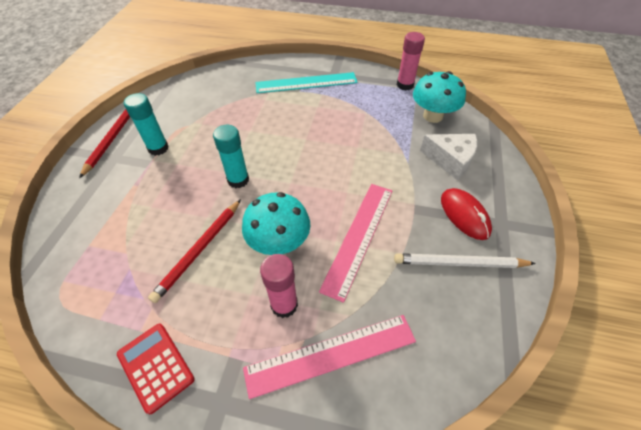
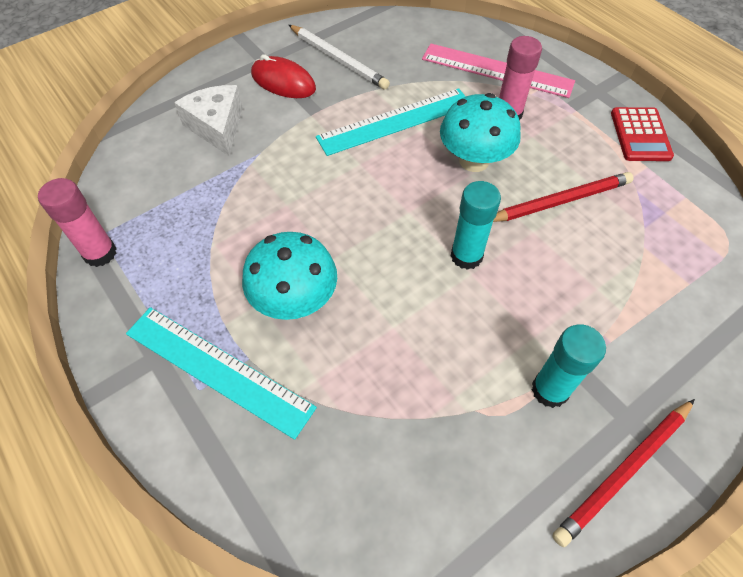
camera: 140 degrees left, 5 degrees up
pink ruler [319,184,392,303] -> turquoise ruler [316,88,466,156]
turquoise mushroom [413,71,466,123] -> turquoise mushroom moved to [242,232,337,320]
red mouse [441,188,492,240] -> red mouse turned 75 degrees counterclockwise [251,54,316,98]

